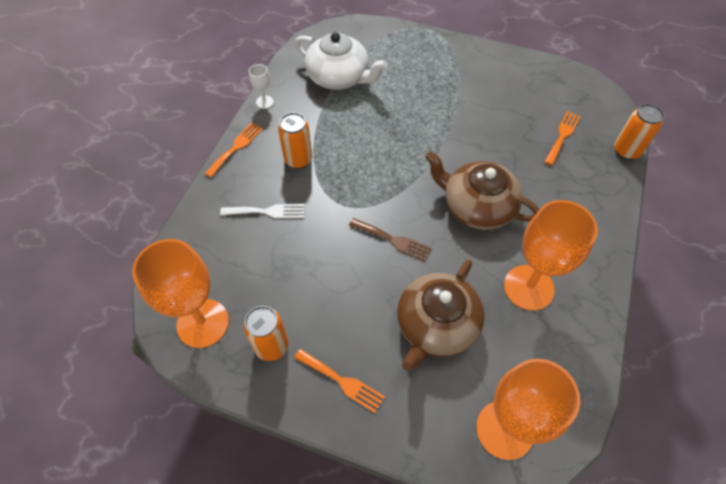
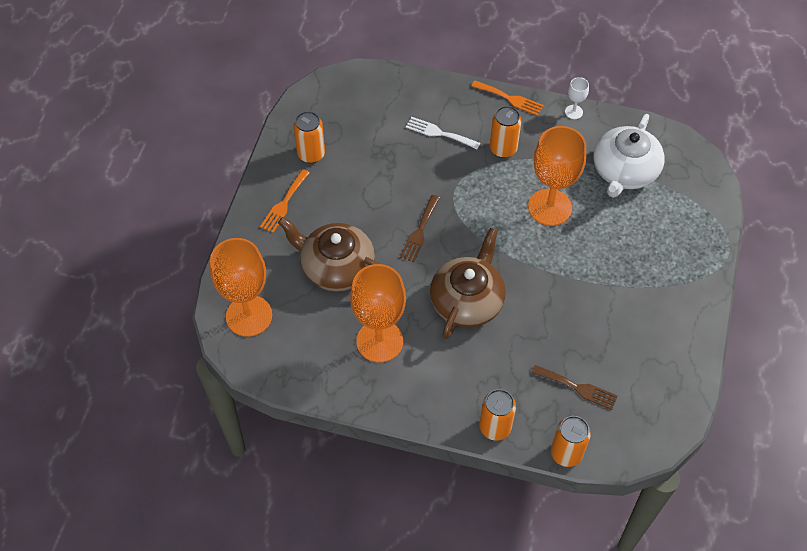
camera: 85 degrees right, 0 degrees up
orange goblet [132,239,229,348] -> orange goblet moved to [528,126,586,226]
white fork [220,204,305,218] -> white fork turned 120 degrees clockwise [406,117,480,149]
orange fork [544,111,581,166] -> brown fork [531,365,618,410]
none -> orange can [479,389,516,441]

